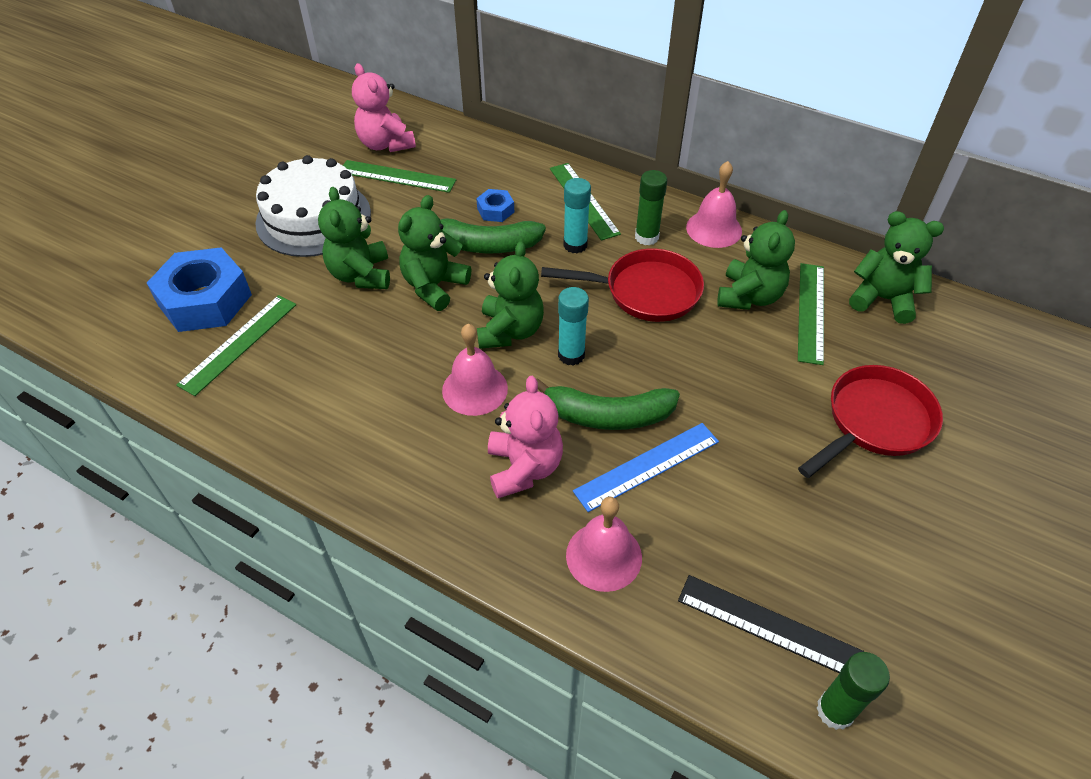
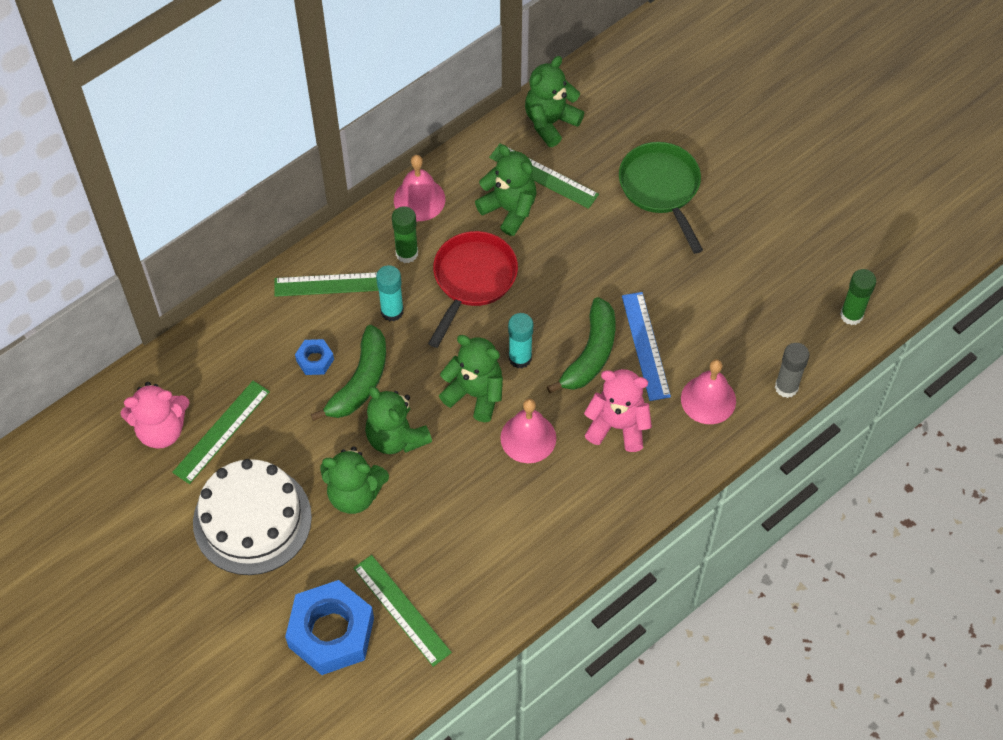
camera: 70 degrees left, 10 degrees up
black ruler [678,575,864,673] -> none
red pan [798,365,943,478] -> green pan [619,142,703,254]
none -> grey glue stick [775,343,809,398]

